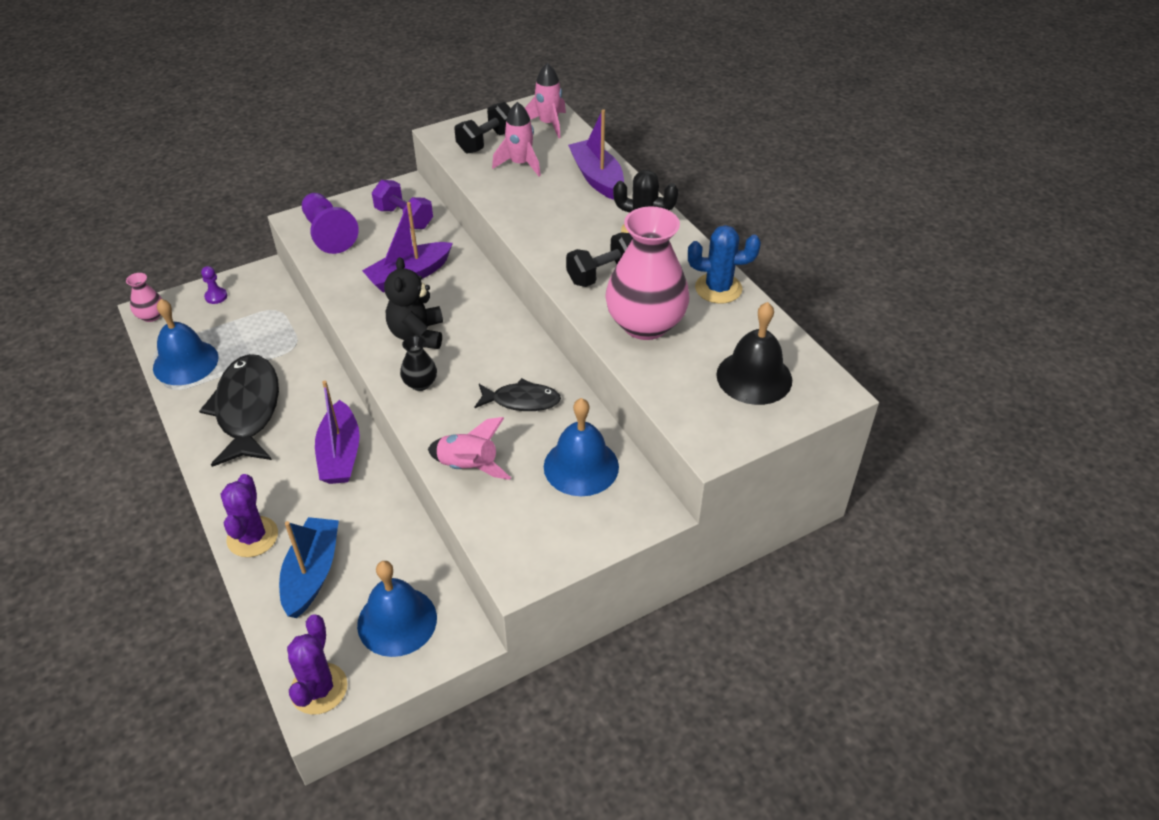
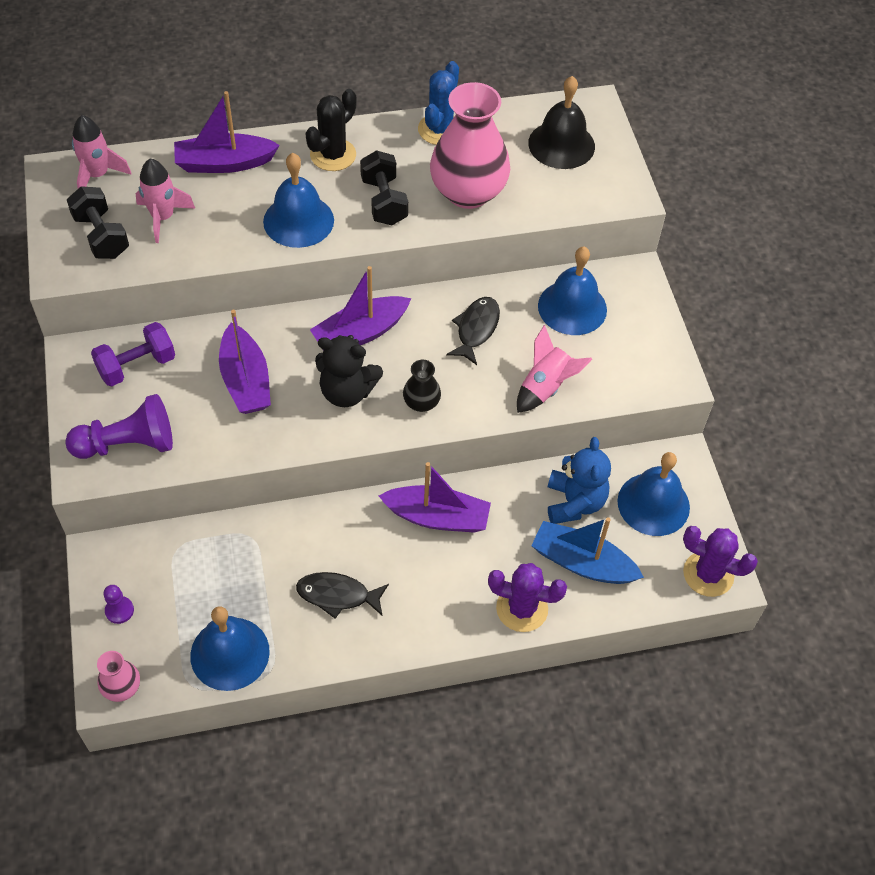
camera: 75 degrees left, 10 degrees up
black fish [199,354,279,467] -> black fish [296,572,389,618], size x0.55
none -> blue bell [263,153,334,248]
none -> purple boat [310,266,411,345]
none -> blue teddy bear [548,437,611,524]

